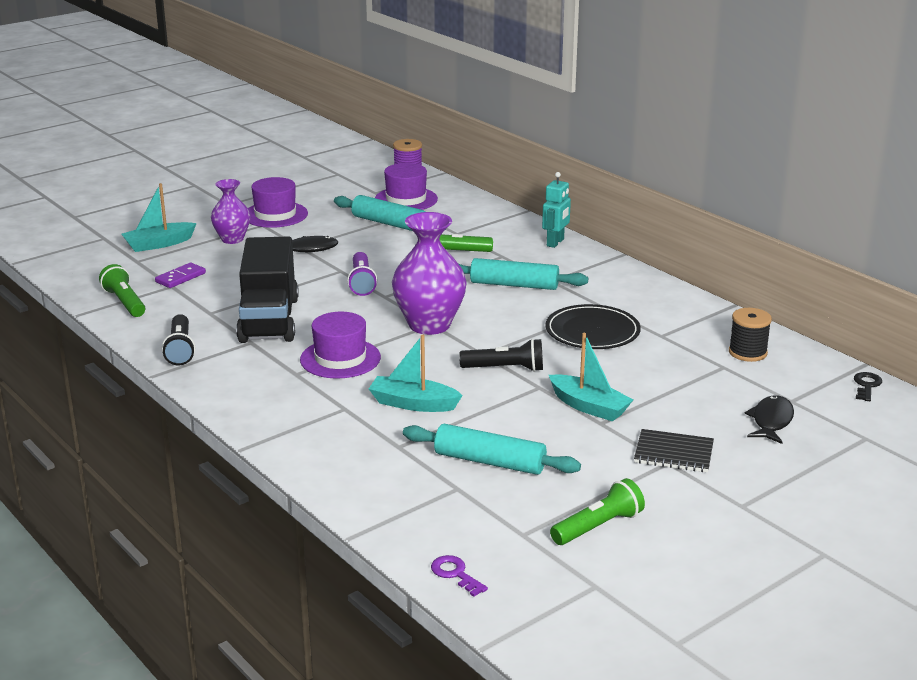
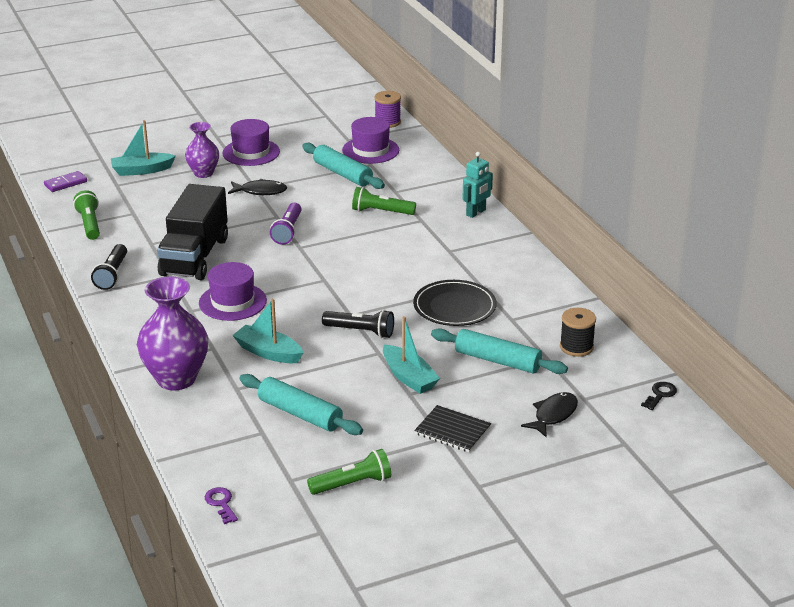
camera: 15 degrees right, 5 degrees up
purple domino [155,263,206,288] -> purple domino moved to [44,171,87,192]
purple vase [392,212,467,335] -> purple vase moved to [137,276,208,390]
turquoise rolling pin [459,258,588,290] -> turquoise rolling pin moved to [431,328,568,374]

